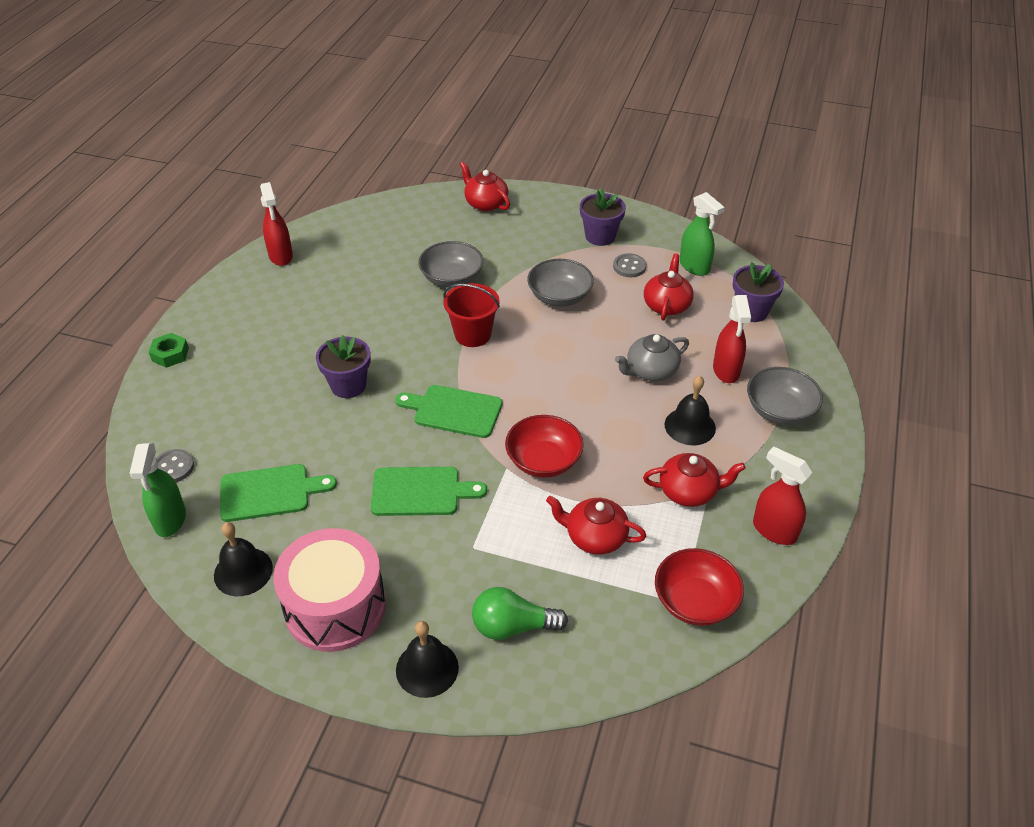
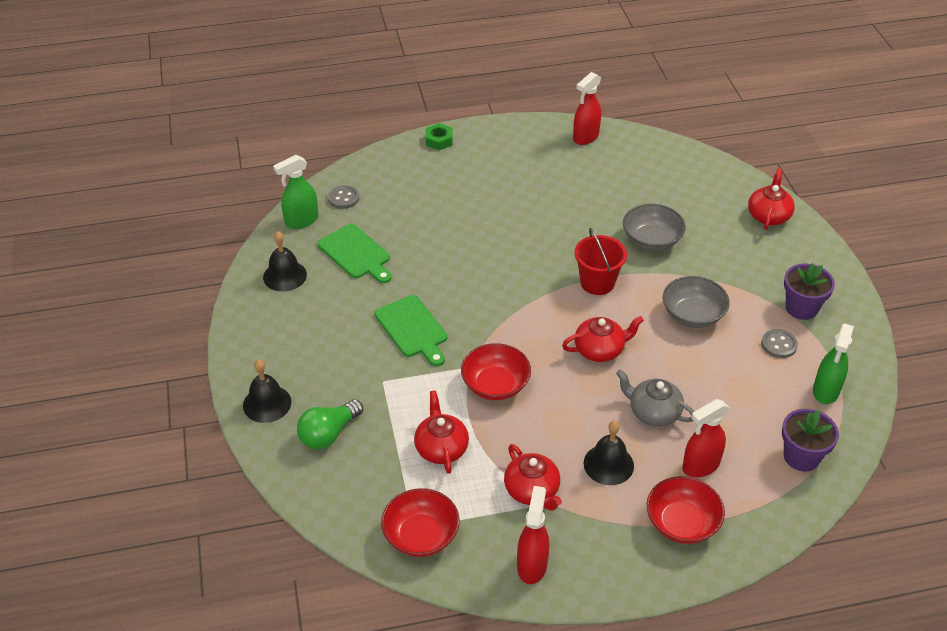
camera: 60 degrees right, 0 degrees up
pink drum [273,528,386,652] -> none
purple flower pot [316,335,371,398] -> none
green cutting board [395,385,502,438] -> none
green light bulb [472,587,568,640] -> green light bulb turned 105 degrees counterclockwise [297,399,363,449]
red teapot [644,254,694,320] -> red teapot moved to [562,316,644,362]
grey bowl [747,367,823,425] -> red bowl [647,476,725,544]

